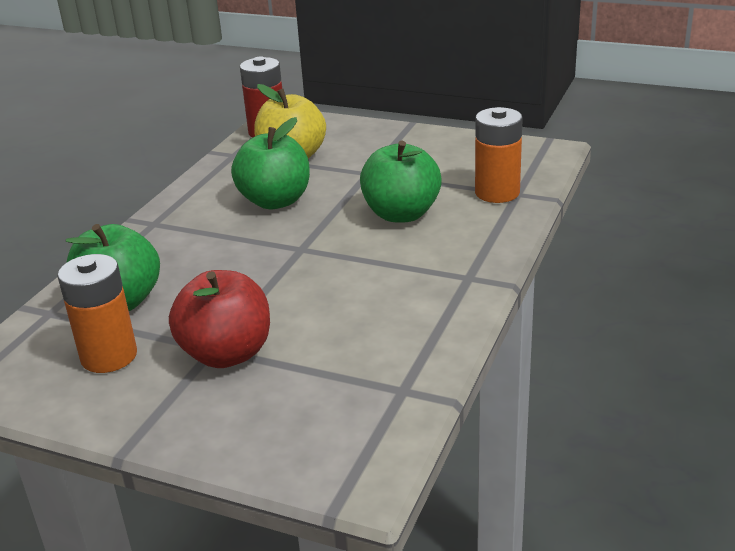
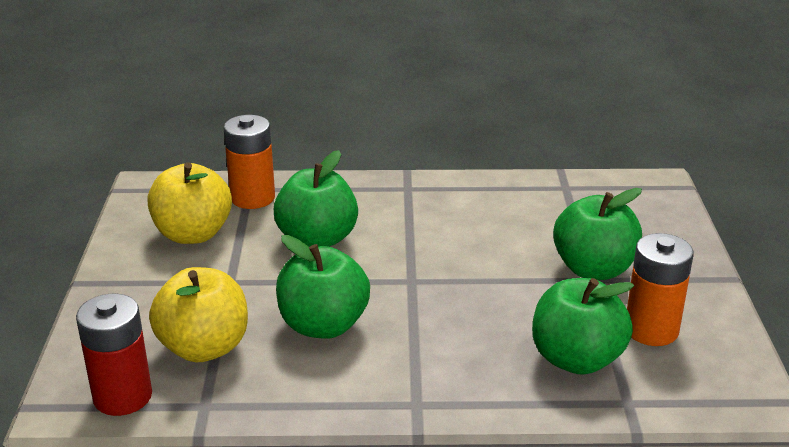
camera: 115 degrees left, 0 degrees up
red apple [169,270,270,368] -> green apple [553,188,642,280]
none -> yellow apple [148,162,232,244]

